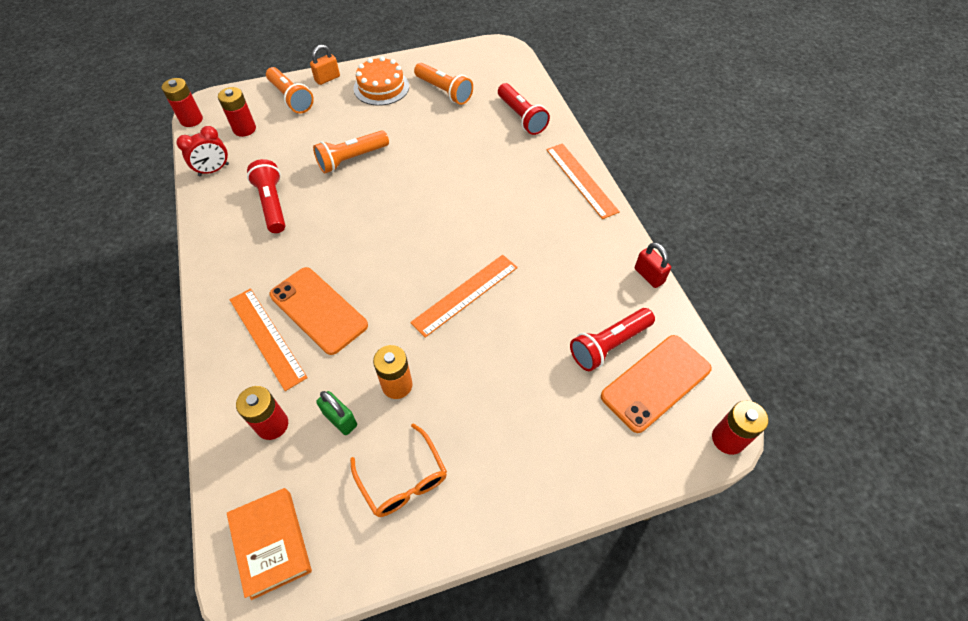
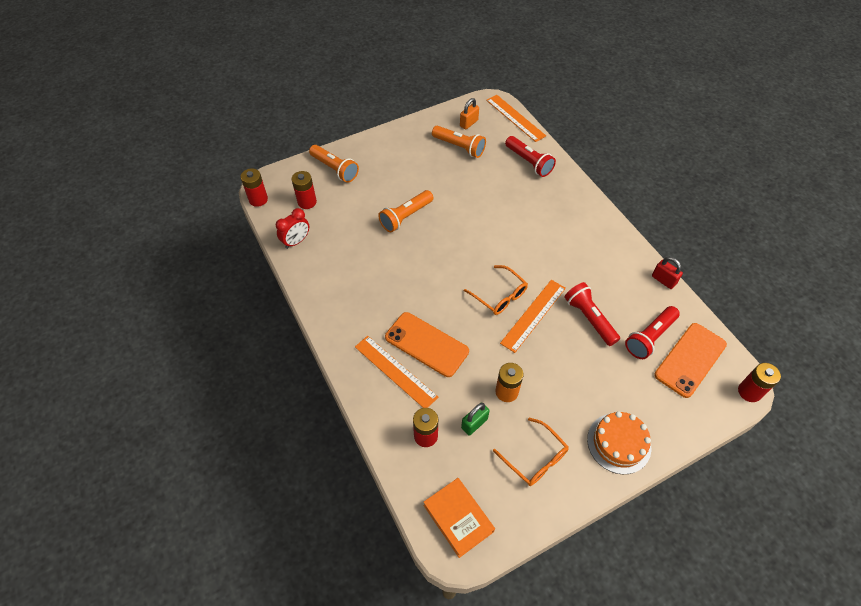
camera: 10 degrees left, 0 degrees up
red flashlight [247,159,286,233] -> red flashlight moved to [565,282,620,346]
orange padlock [310,45,340,85] -> orange padlock moved to [460,98,479,129]
green padlock [316,391,357,435] -> green padlock turned 75 degrees counterclockwise [461,403,490,436]
orange cake [354,56,409,106] -> orange cake moved to [587,411,651,474]
orange ruler [546,143,620,219] -> orange ruler moved to [486,95,546,142]
none -> orange glasses [464,265,528,315]

